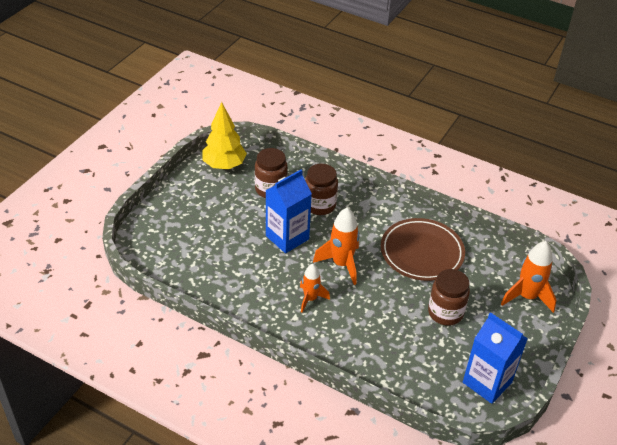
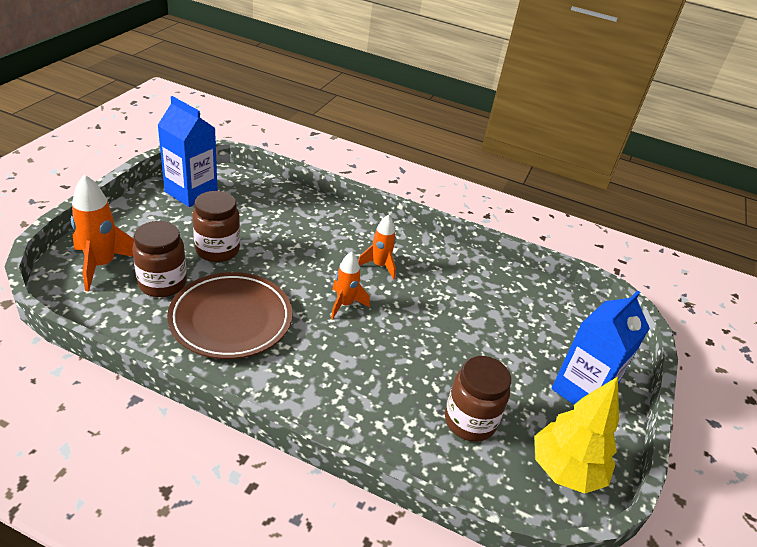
camera: 170 degrees right, 5 degrees down
blue carton [265,169,312,253] -> blue carton moved to [551,291,650,405]
brown jar [305,164,338,215] -> brown jar moved to [132,221,187,297]
orange rocket [313,208,360,285] -> orange rocket [331,252,370,319], size x0.64

